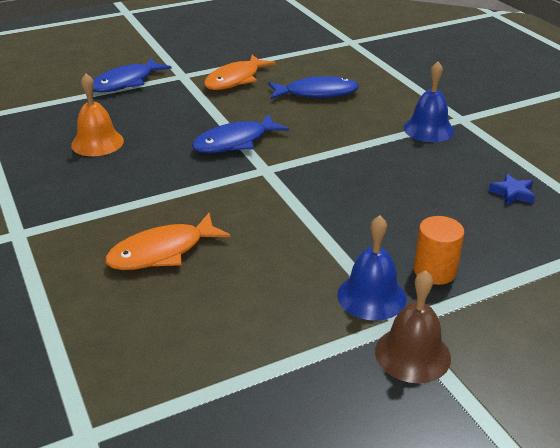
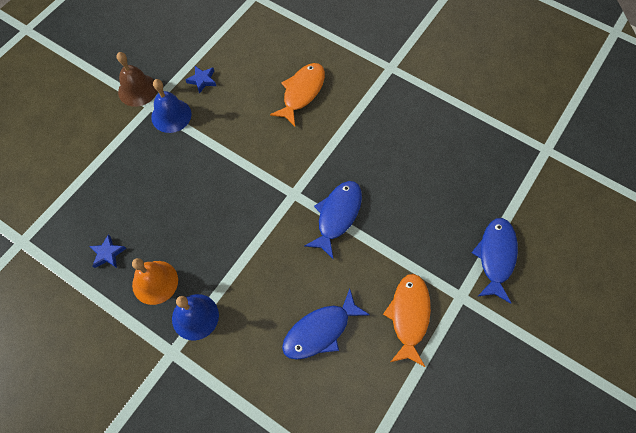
camera: 150 degrees right, 30 degrees up
orange bell [71,74,124,156] -> orange bell moved to [132,258,178,305]
orange cylinder [414,216,464,285] -> none
none -> blue star [185,66,216,94]

